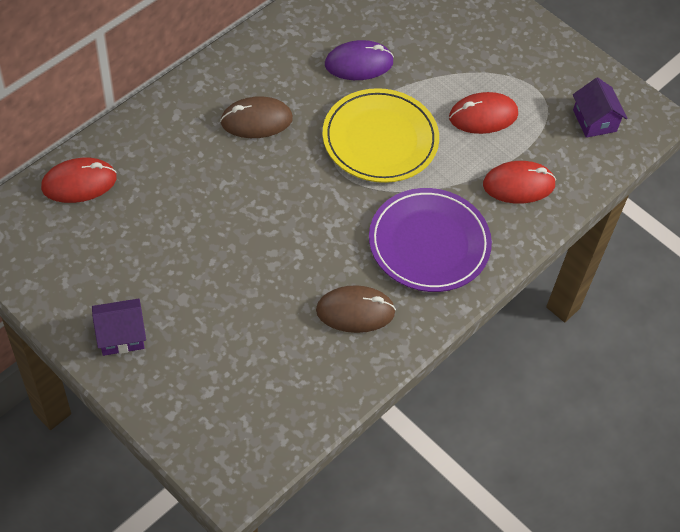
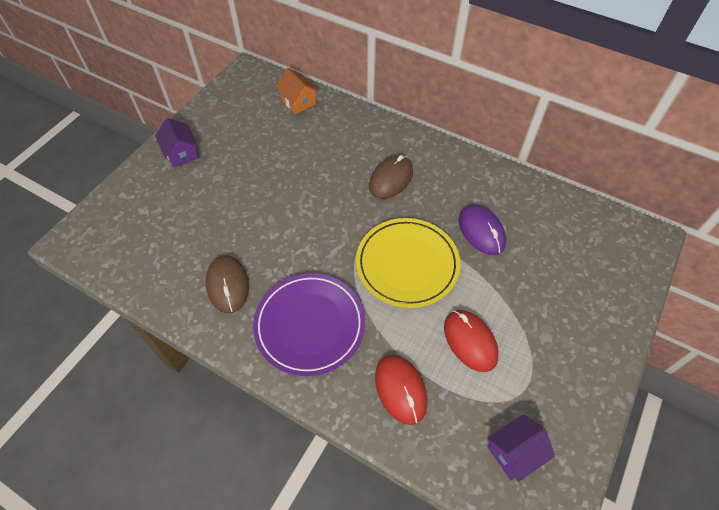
camera: 80 degrees right, 0 degrees up
red mouse [41,158,117,203] -> orange house [275,68,319,114]
brown mouse [220,96,293,138] -> brown mouse turned 60 degrees clockwise [369,155,413,199]

